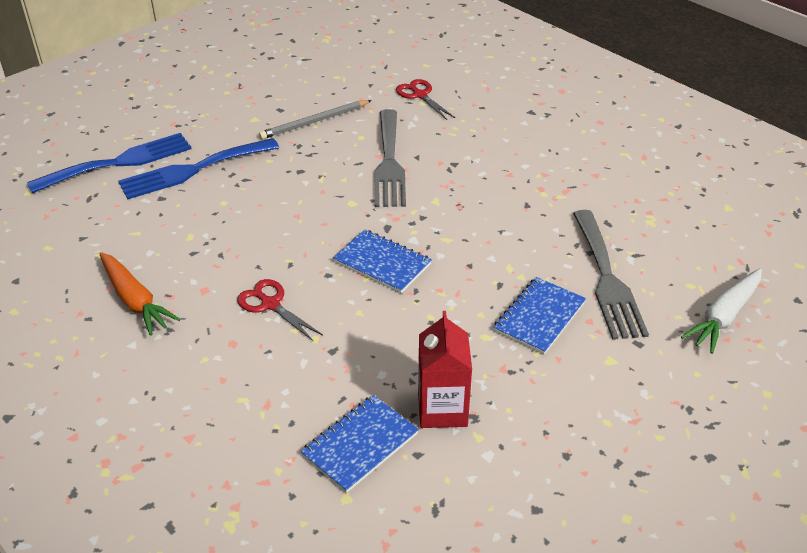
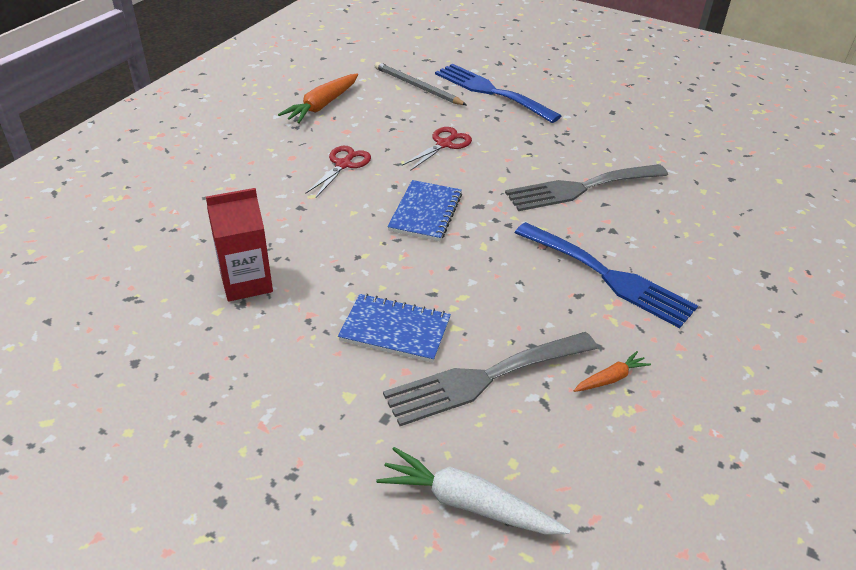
camera: 70 degrees right, 0 degrees up
blue fork [27,133,192,193] -> blue fork moved to [515,222,698,328]
grey pencil [259,100,372,139] -> grey pencil moved to [375,62,466,105]
blue notebook [301,395,419,493] -> none
red scissors [396,79,455,120] -> red scissors moved to [402,127,472,171]
none -> orange carrot [574,351,651,392]

